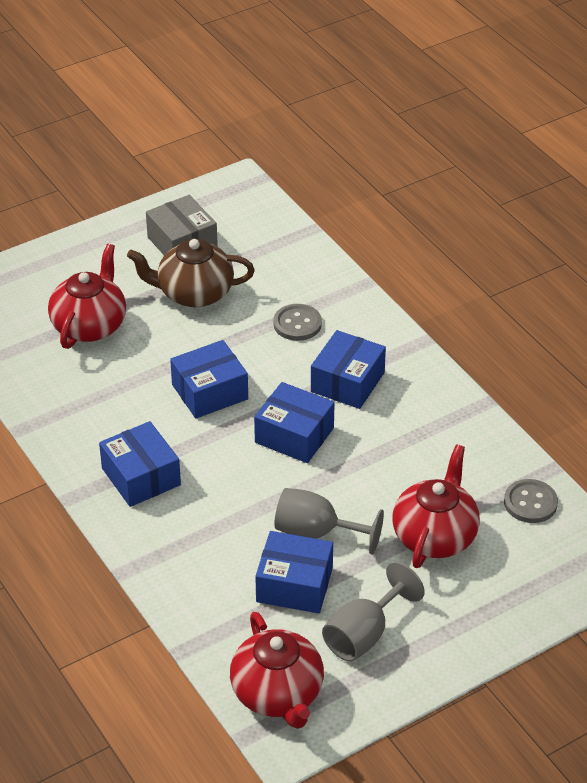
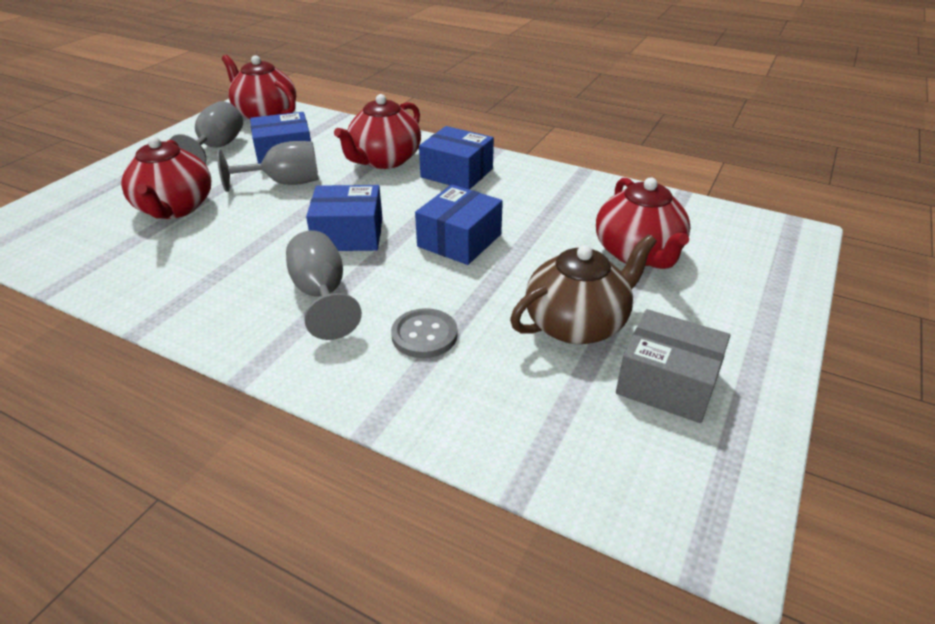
camera: 150 degrees right, 5 degrees down
blue box [311,330,386,409] -> grey goblet [286,231,362,340]
grey button [504,479,558,523] -> none
none -> red teapot [334,94,421,169]

